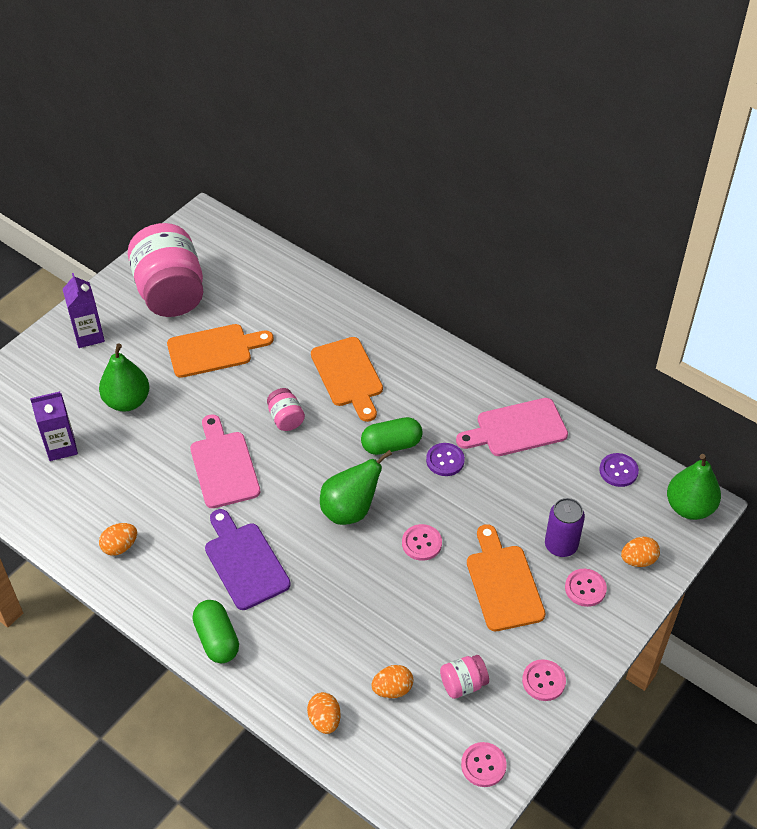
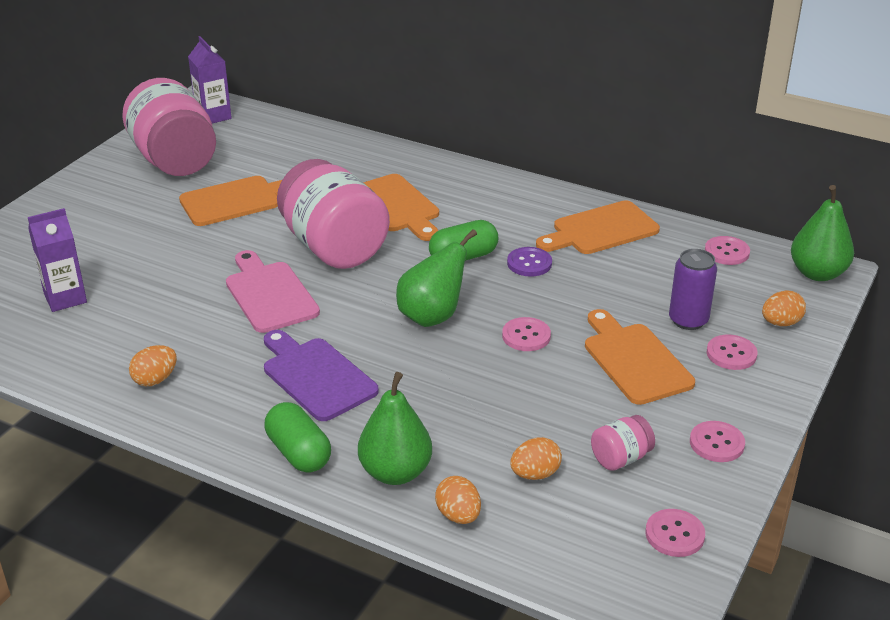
camera: 10 degrees left, 15 degrees down
purple carton [63,273,105,348] -> purple carton moved to [188,36,232,124]
green pear [99,344,150,411] -> green pear moved to [358,372,432,485]
pink jar [267,388,305,431] -> pink jar [277,159,390,269], size x2.33
pink cutting board [456,398,568,456] -> orange cutting board [536,200,660,254]
purple button [599,453,639,487] -> pink button [705,236,750,265]

